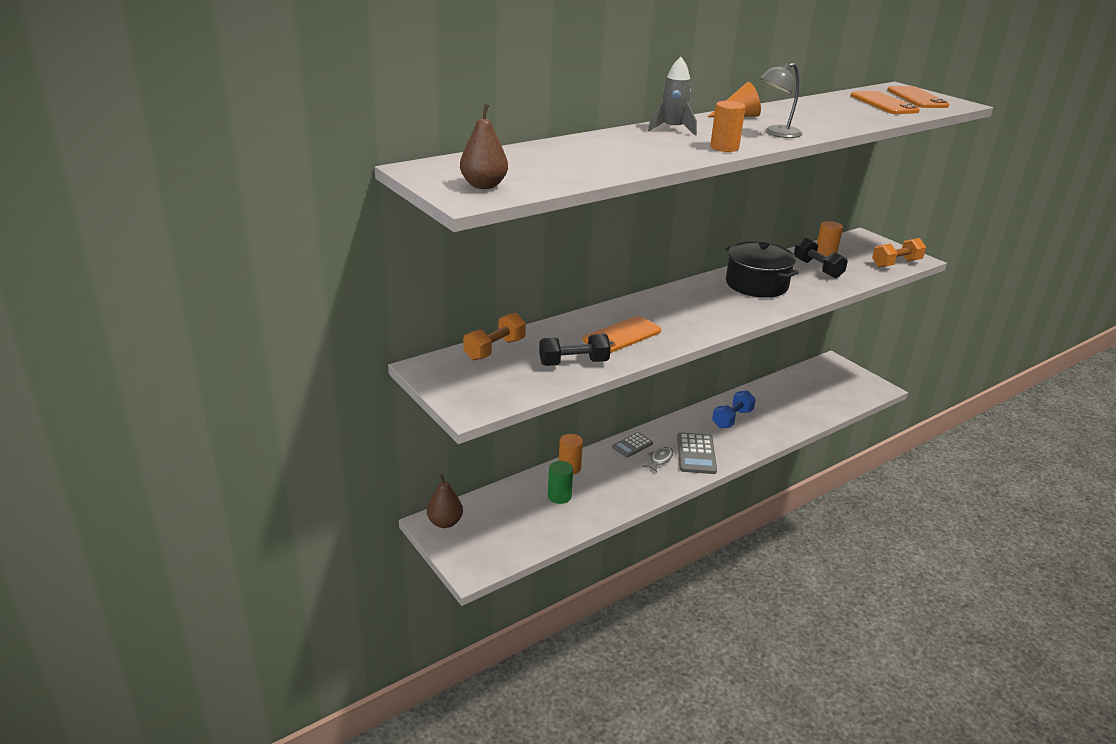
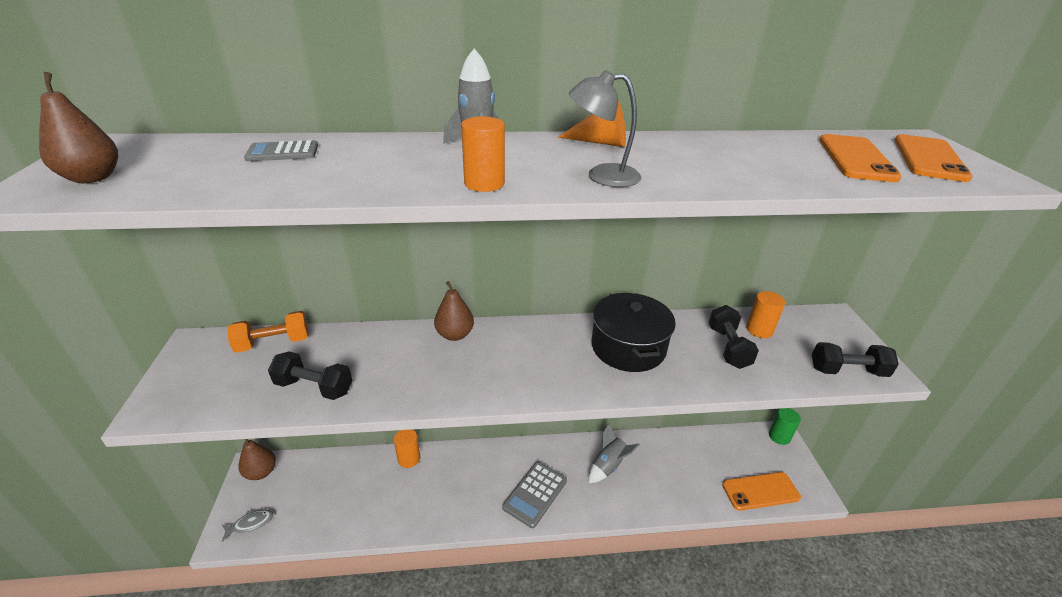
camera: 30 degrees right, 5 degrees up
green cylinder [548,461,573,504] -> green cylinder moved to [769,408,801,445]
orange phone [583,316,661,353] -> orange phone moved to [722,472,801,511]
grey calculator [612,432,653,458] -> grey calculator moved to [244,140,318,161]
grey fish [642,447,673,472] -> grey fish moved to [222,510,274,542]
blue dumbbell [712,391,756,428] -> grey rocket [589,423,640,483]
orange dumbbell [872,238,926,267] -> black dumbbell [812,342,899,377]
none -> brown pear [434,281,474,341]

